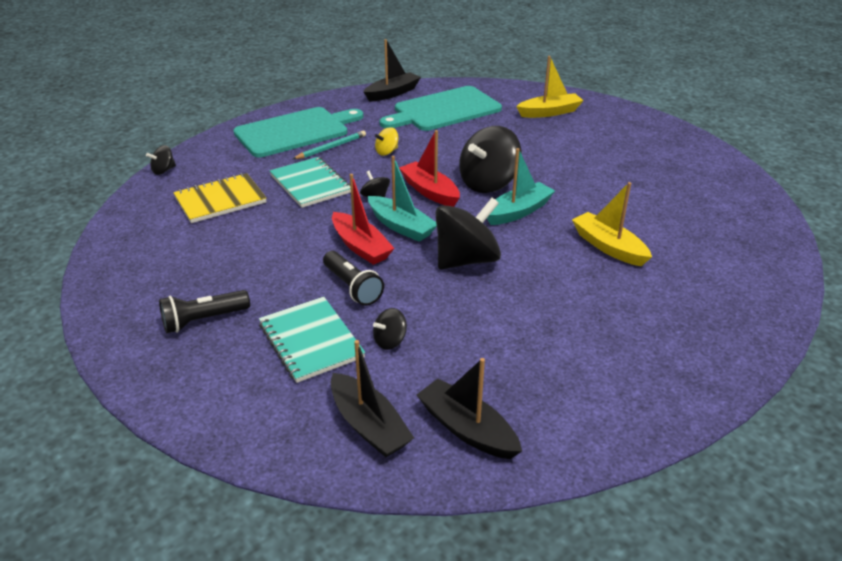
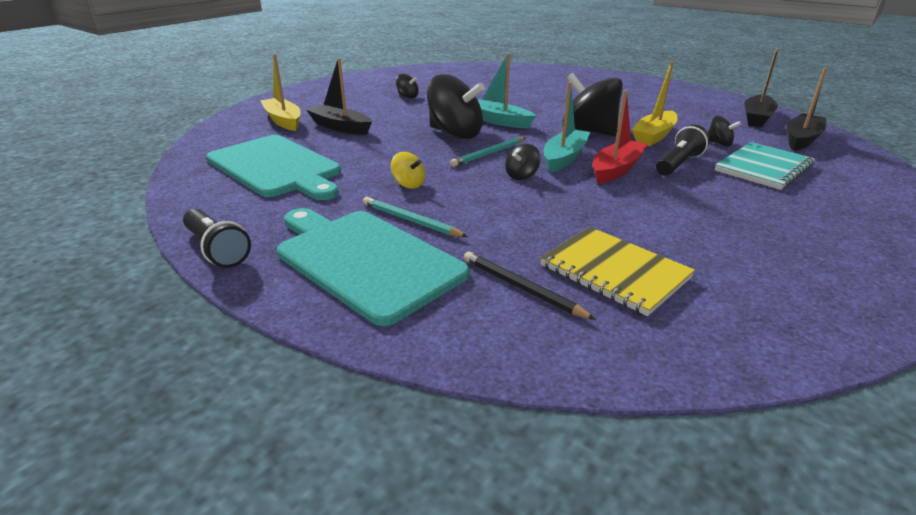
camera: 105 degrees left, 5 degrees down
black spinning top [146,145,176,175] -> black spinning top moved to [396,74,419,98]
black flashlight [159,290,250,333] -> black flashlight moved to [183,209,251,268]
turquoise notebook [270,157,351,208] -> none
black boat [364,39,421,102] -> black boat moved to [306,58,372,135]
red boat [399,130,460,207] -> turquoise pencil [450,137,525,167]
yellow boat [572,182,652,266] -> yellow boat moved to [632,61,678,146]
none -> black pencil [464,251,596,320]

